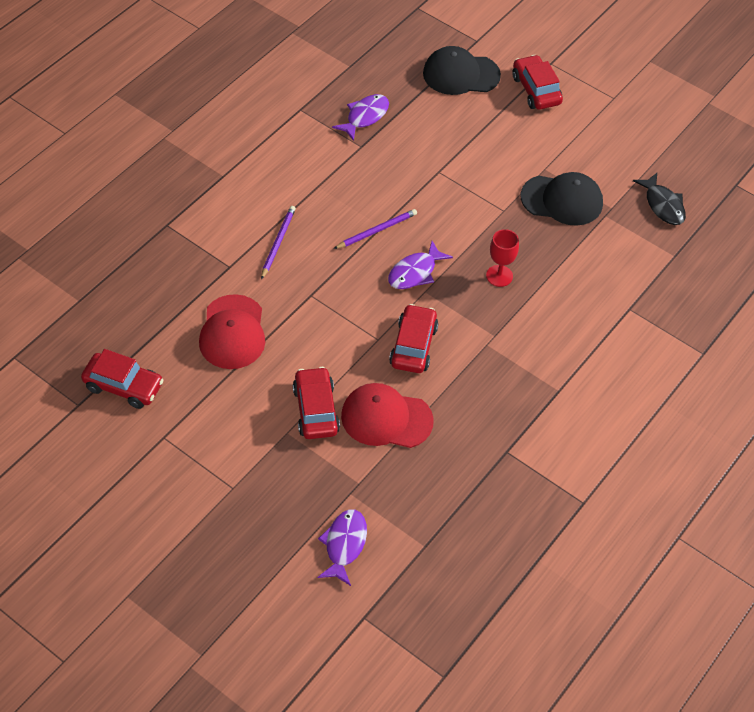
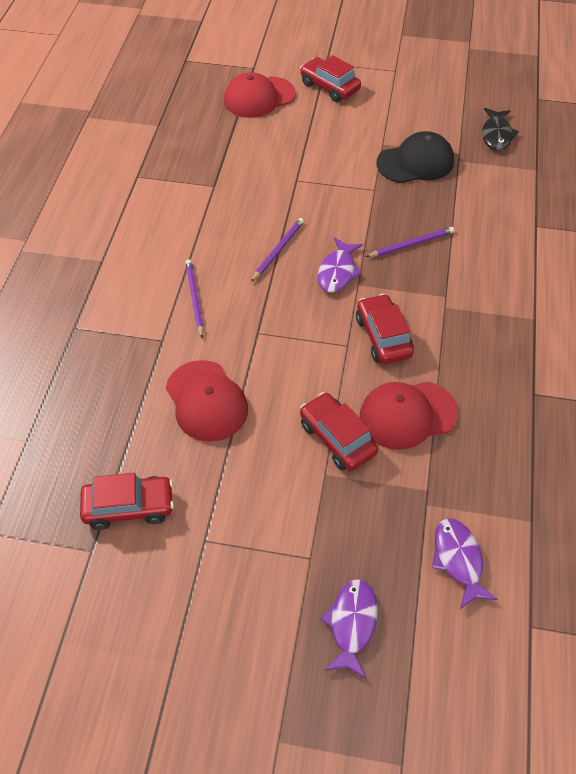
camera: 25 degrees left, 0 degrees up
purple fish [332,94,389,141] -> purple fish moved to [320,579,378,679]
black cap [423,46,501,95] -> red cap [224,72,296,118]
red goblet [486,229,519,287] -> purple pencil [366,227,454,257]
black fish [633,173,686,225] -> black fish turned 60 degrees clockwise [482,108,519,151]

